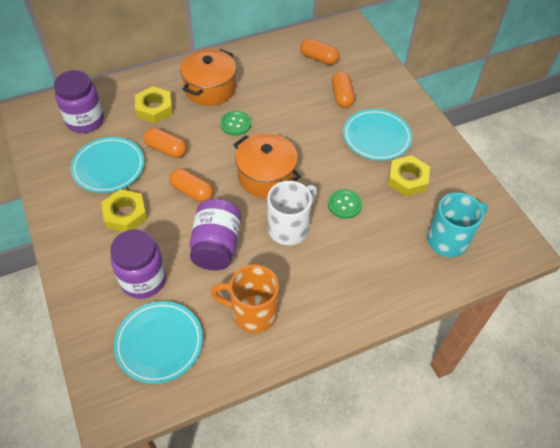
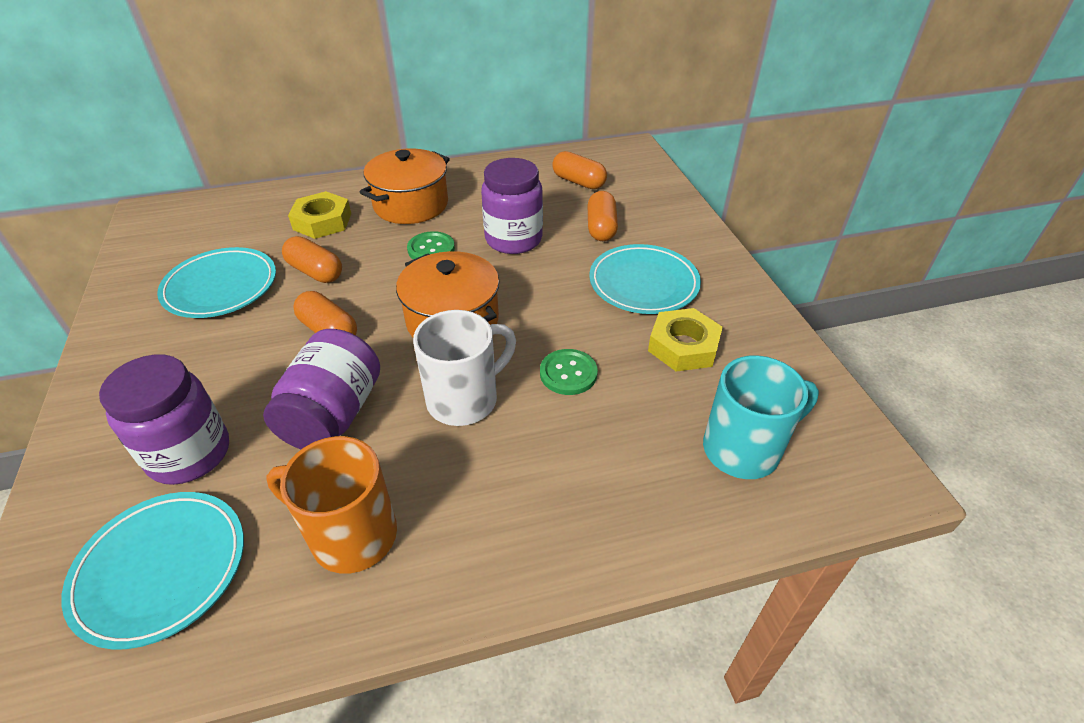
camera: 10 degrees right, 10 degrees down
purple jar [54,70,104,133] -> purple jar moved to [481,158,543,254]
yellow nut [101,189,147,232] -> none

